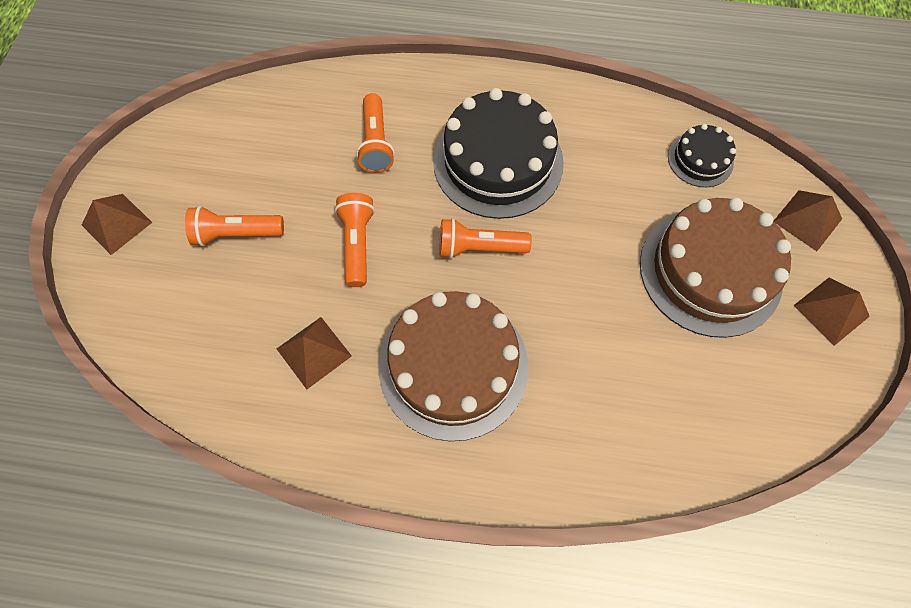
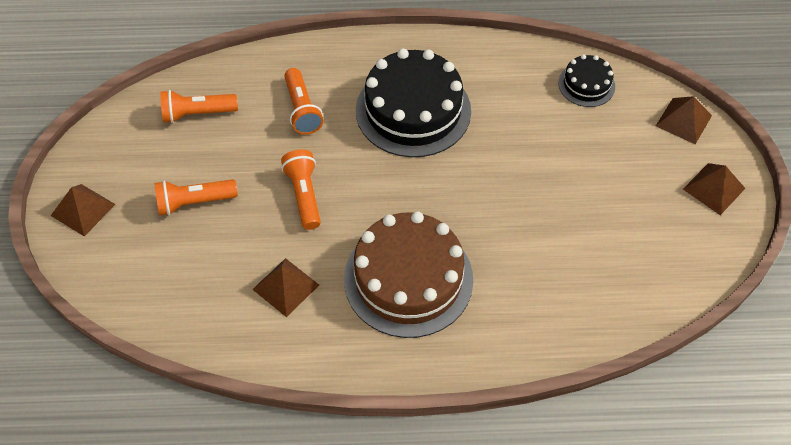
camera: 10 degrees left, 10 degrees down
orange flashlight [439,218,532,259] -> orange flashlight moved to [160,90,238,123]
brown cake [640,198,791,338] -> none

